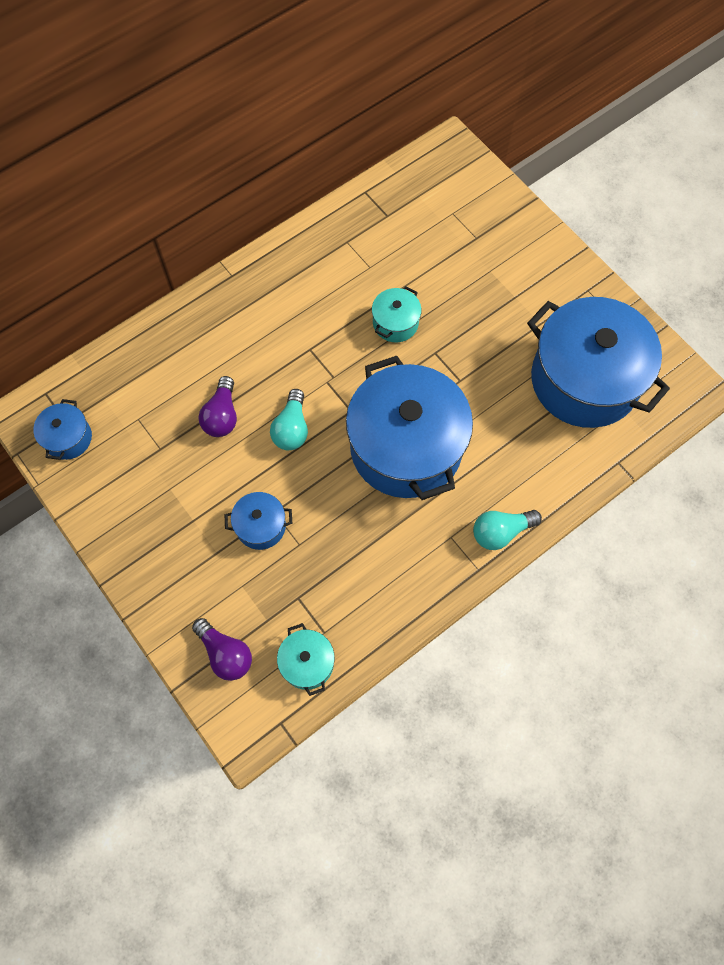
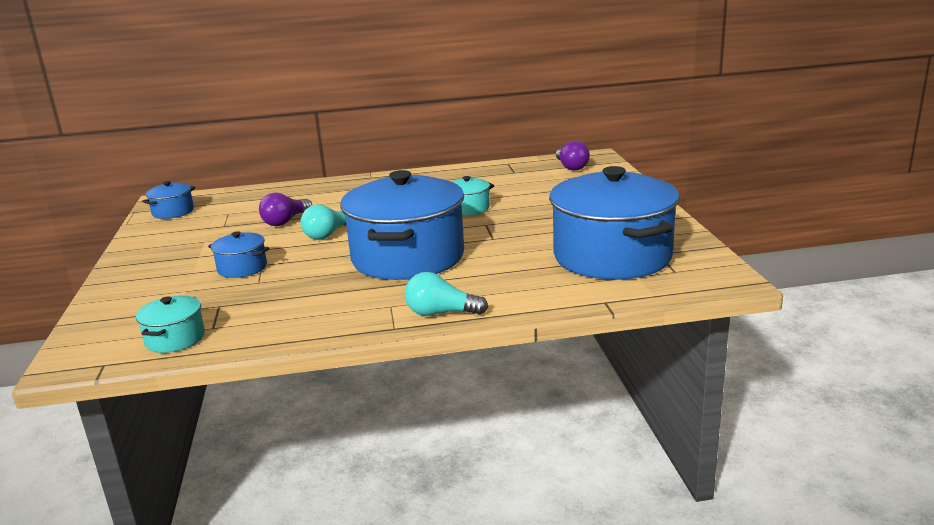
camera: 30 degrees right, 45 degrees down
purple light bulb [192,618,252,681] -> purple light bulb moved to [556,141,590,170]

